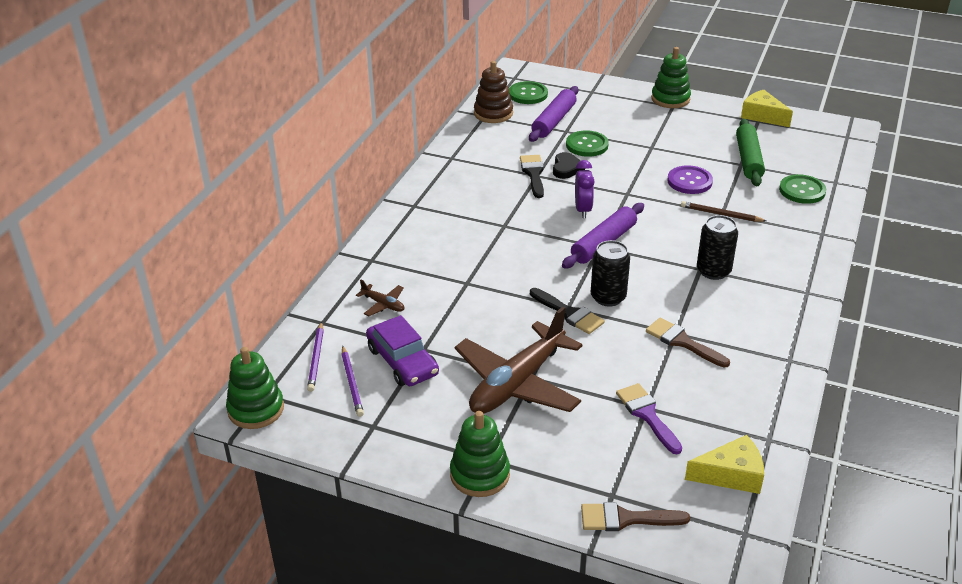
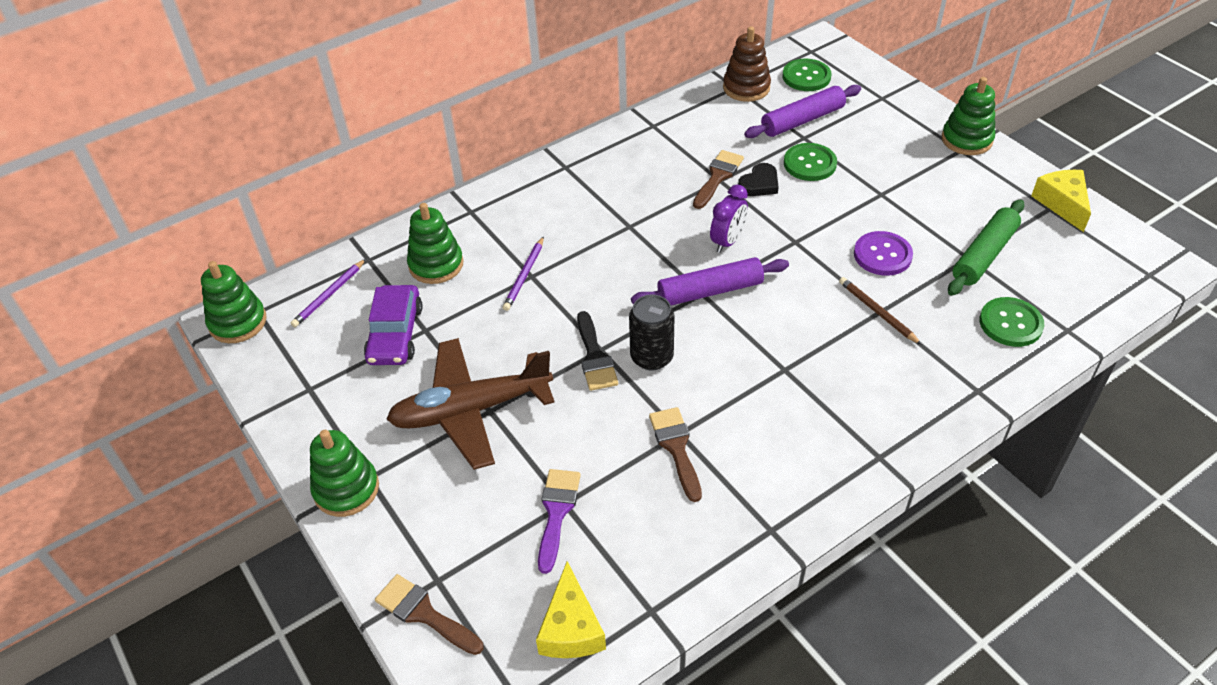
camera: 35 degrees right, 10 degrees up
purple pencil [342,346,364,417] -> purple pencil moved to [503,236,544,311]
brown plane [356,280,405,316] -> green stacking toy [407,203,463,284]
black brush [520,155,544,198] -> brown brush [693,150,744,209]
yellow cheese [685,435,764,494] -> yellow cheese turned 60 degrees clockwise [536,561,606,658]
black can [697,215,738,280] -> none

